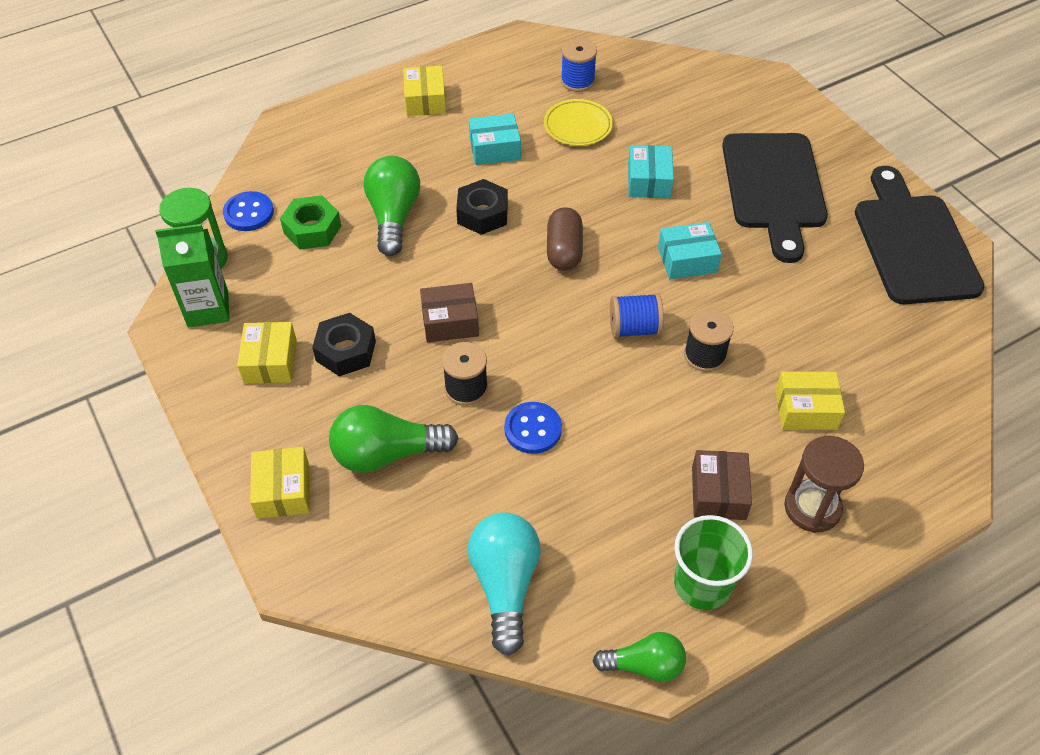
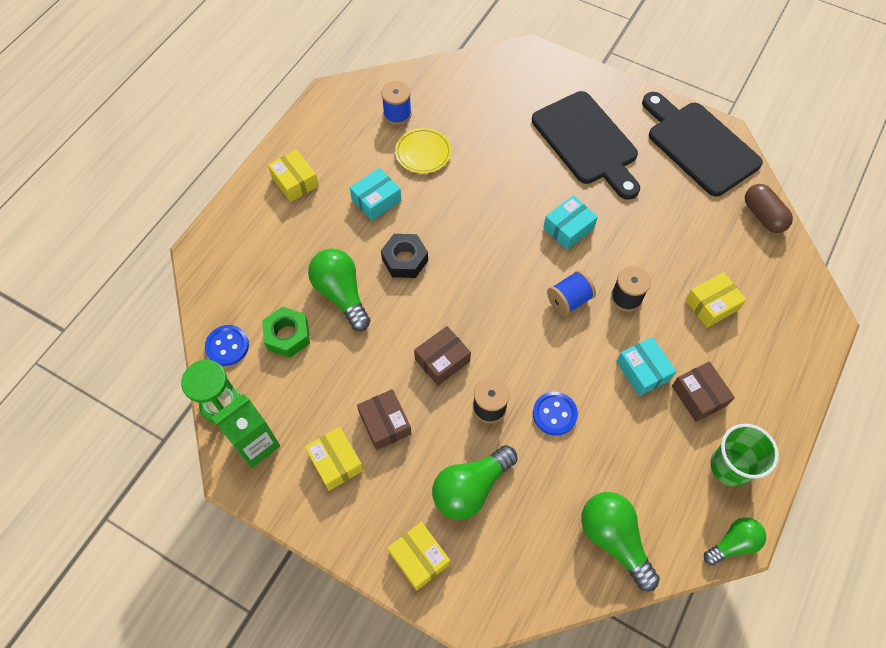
camera: 30 degrees left, 10 degrees up
black nut [312,313,376,376] -> brown box [357,389,411,450]
turquoise light bulb [468,512,541,656] -> green light bulb [581,492,660,592]
brown capsule [547,207,583,271] -> brown capsule moved to [745,184,793,233]
turquoise box [628,145,674,198] -> turquoise box moved to [616,337,676,396]
brown hourglass [784,436,864,533] -> none

